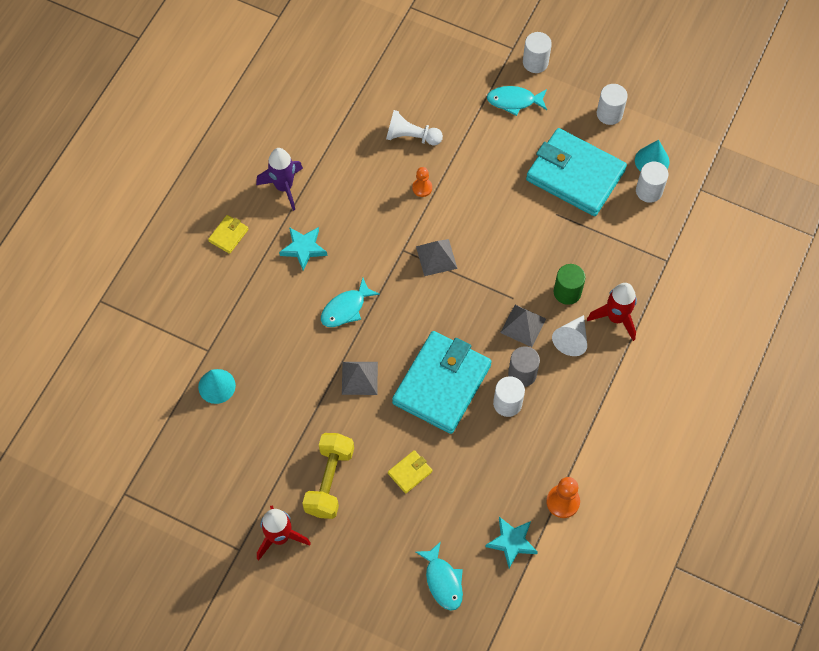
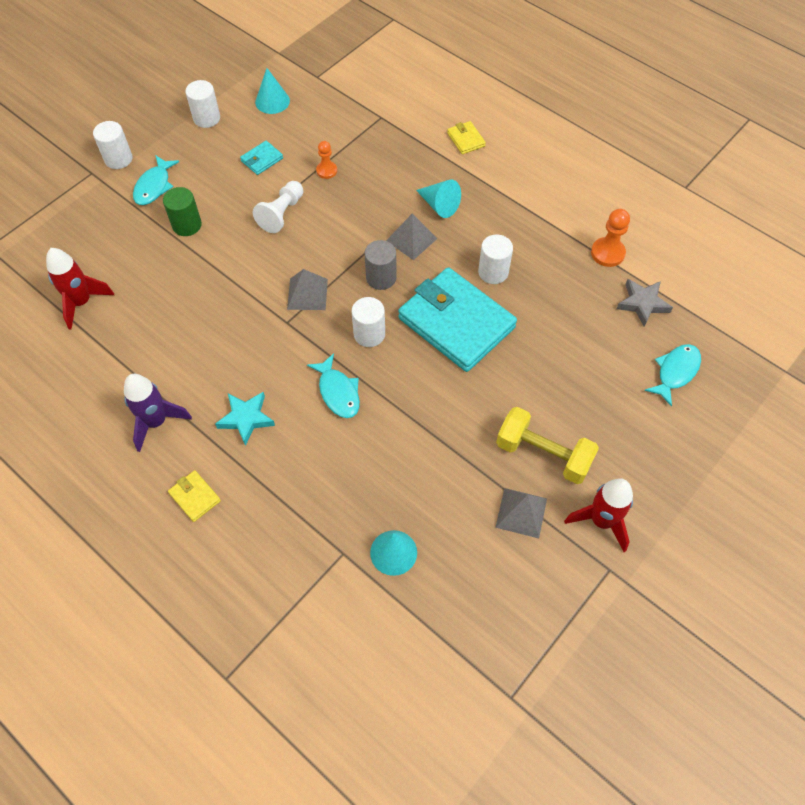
camera: 75 degrees left, 5 degrees down
grey pyramid [342,362,378,395] -> grey pyramid moved to [495,488,547,538]
white pawn [386,110,443,145] -> white pawn moved to [253,181,303,233]
yellow wallet [388,450,432,493] -> yellow wallet moved to [447,121,486,154]
orange pawn [412,167,432,197] -> orange pawn moved to [316,141,337,179]
turquoise fish [416,541,463,611] -> turquoise fish turned 45 degrees counterclockwise [645,344,701,407]
turquoise star [485,517,538,568] -> grey star [617,279,673,327]
grey cylinder [508,346,540,387] -> grey cylinder moved to [364,240,397,290]
turquoise wallet [526,128,627,216] -> turquoise wallet [240,141,283,175], size x0.41
white cone [552,315,587,356] -> turquoise cone [416,180,461,218]
green cylinder [554,264,586,305] -> green cylinder moved to [163,187,202,236]
red rocket [587,283,637,341] -> red rocket moved to [46,248,114,329]
white cylinder [636,162,668,203] -> white cylinder moved to [351,297,385,347]

